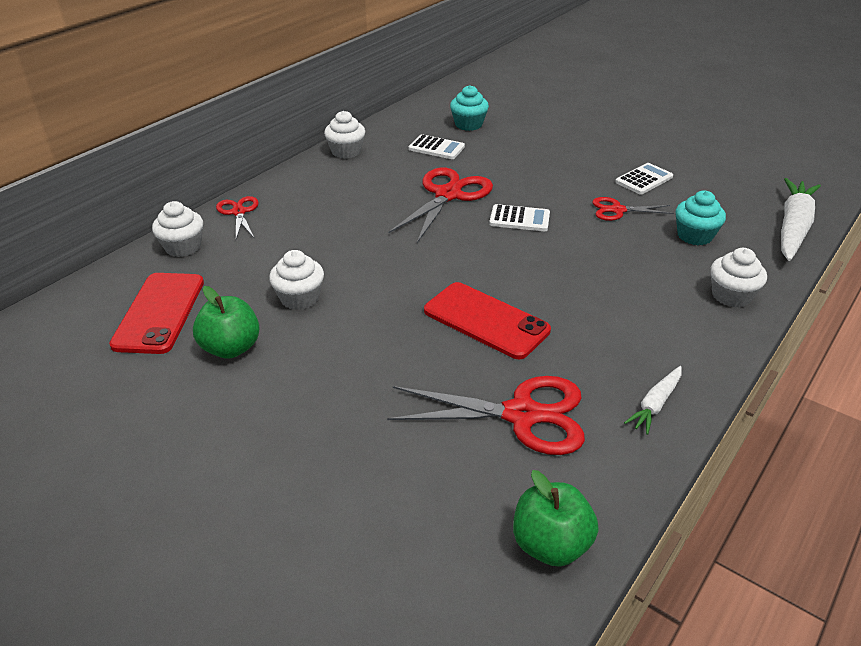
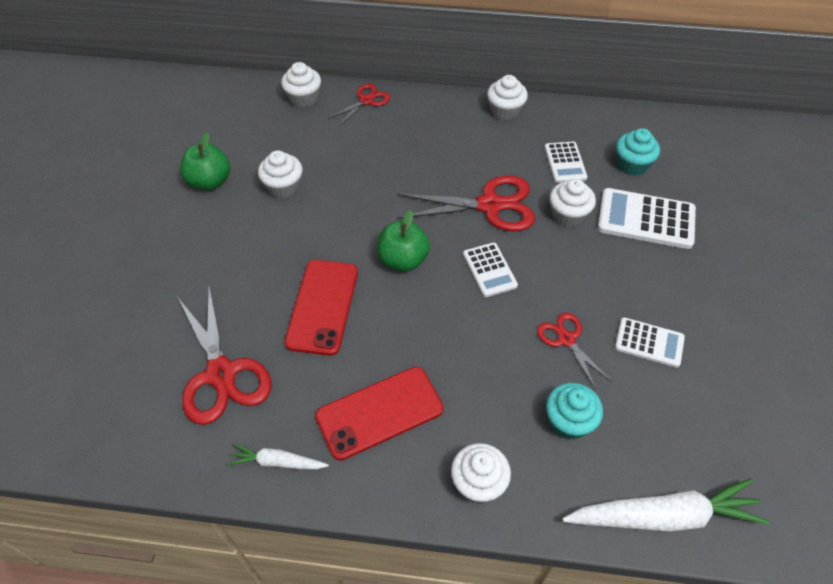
camera: 60 degrees right, 15 degrees up
red phone [109,273,204,354] -> red phone moved to [315,367,444,461]
green apple [513,470,598,567] -> green apple moved to [377,210,430,272]
none -> white cupcake [550,179,596,227]
none -> white calculator [598,188,696,249]

